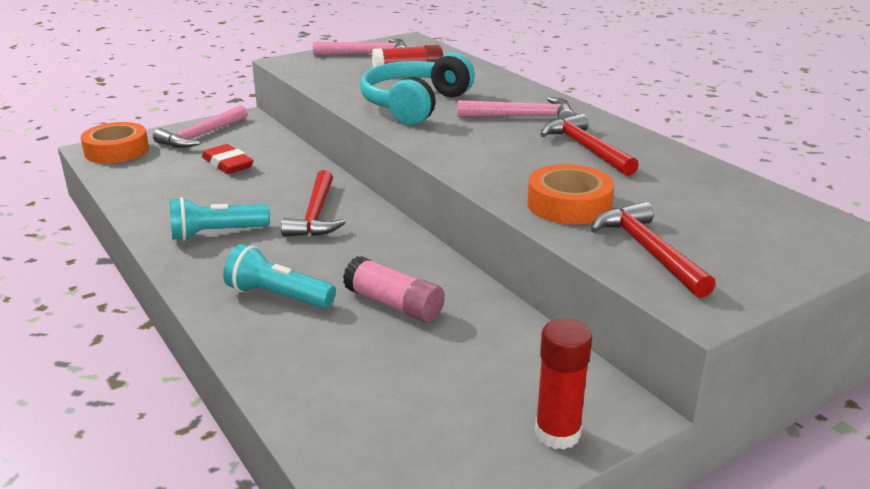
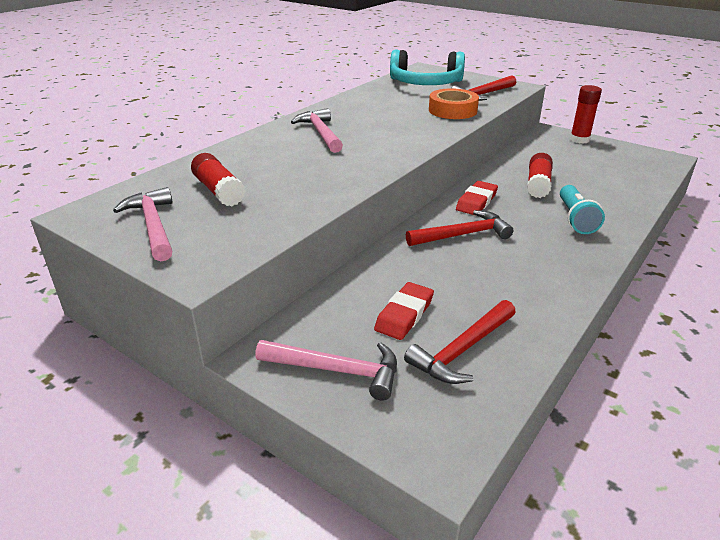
camera: 110 degrees left, 5 degrees up
orange tape [80,122,149,163] -> none
turquoise flashlight [170,197,270,241] -> none
pink glue stick [343,256,445,322] -> red glue stick [527,153,553,198]
turquoise headphones [360,53,475,125] -> turquoise headphones moved to [390,50,465,85]
red hammer [540,114,639,176] -> red hammer moved to [404,300,516,384]
none -> red eraser [456,181,498,216]

